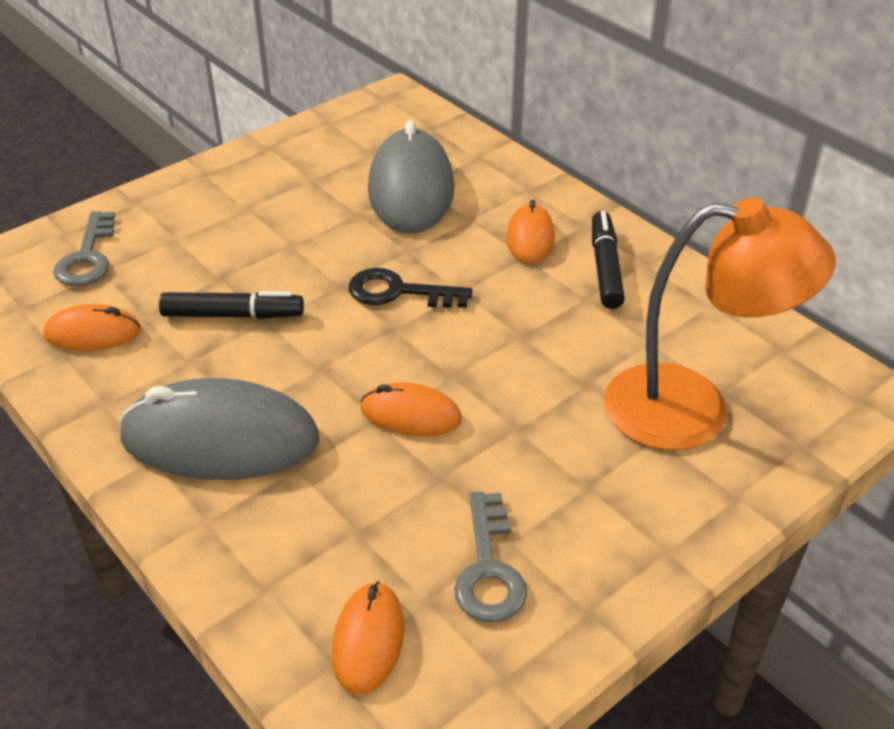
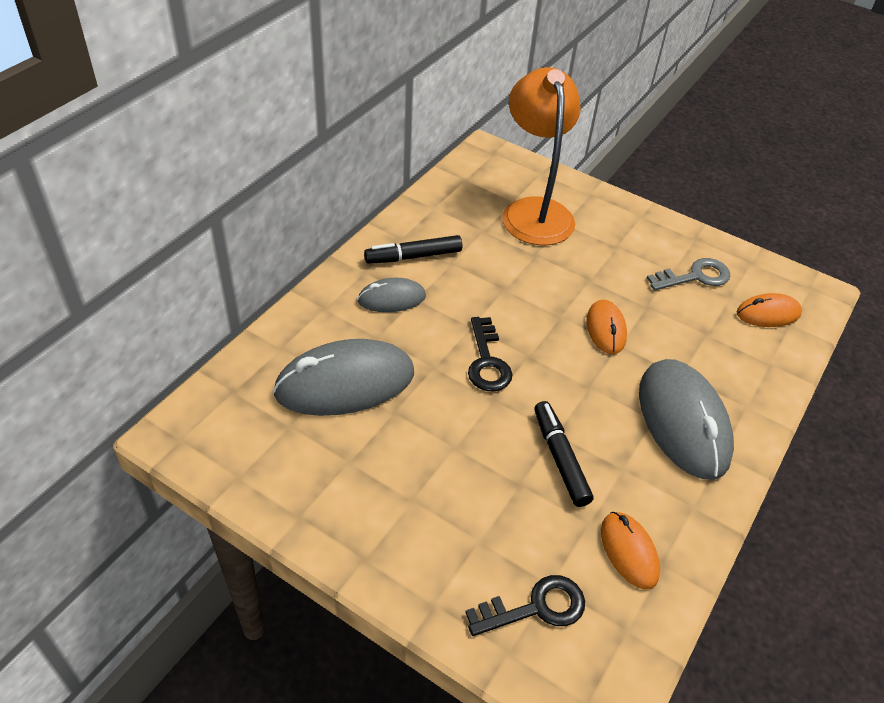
camera: 110 degrees left, 5 degrees up
grey key [53,211,115,286] -> black key [465,575,585,636]
orange mouse [506,200,555,264] -> grey mouse [357,278,426,312]

